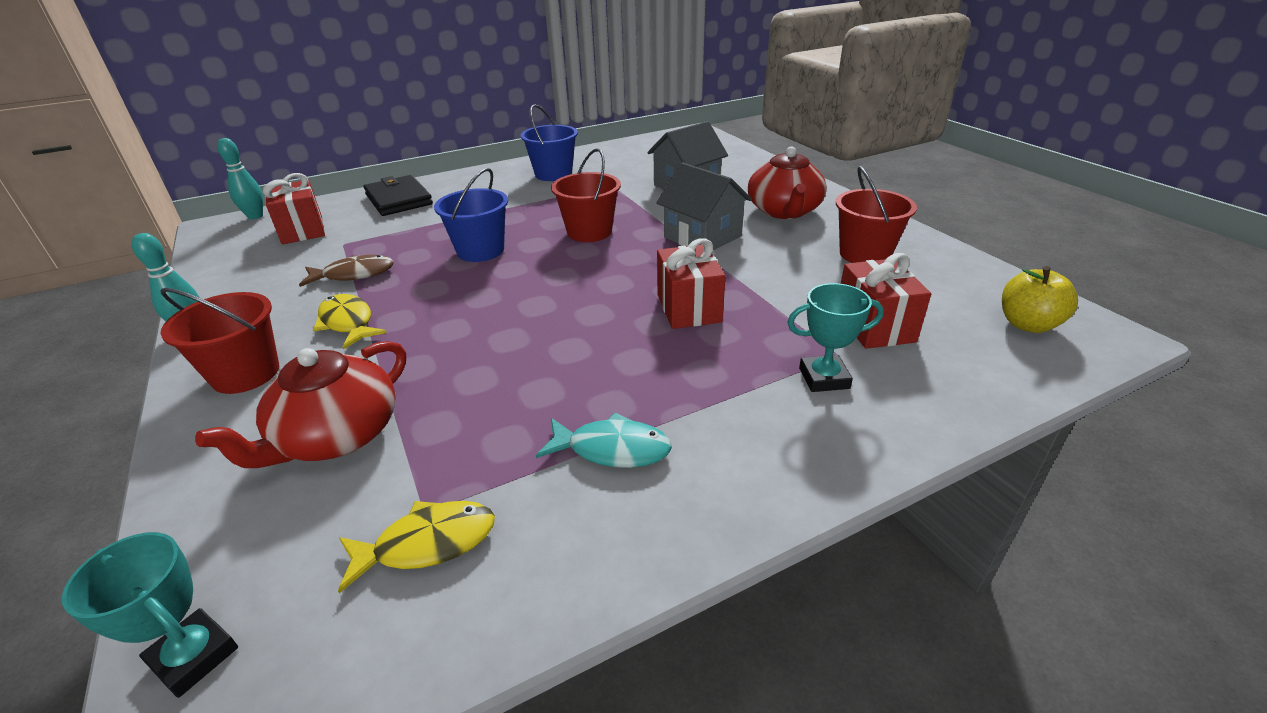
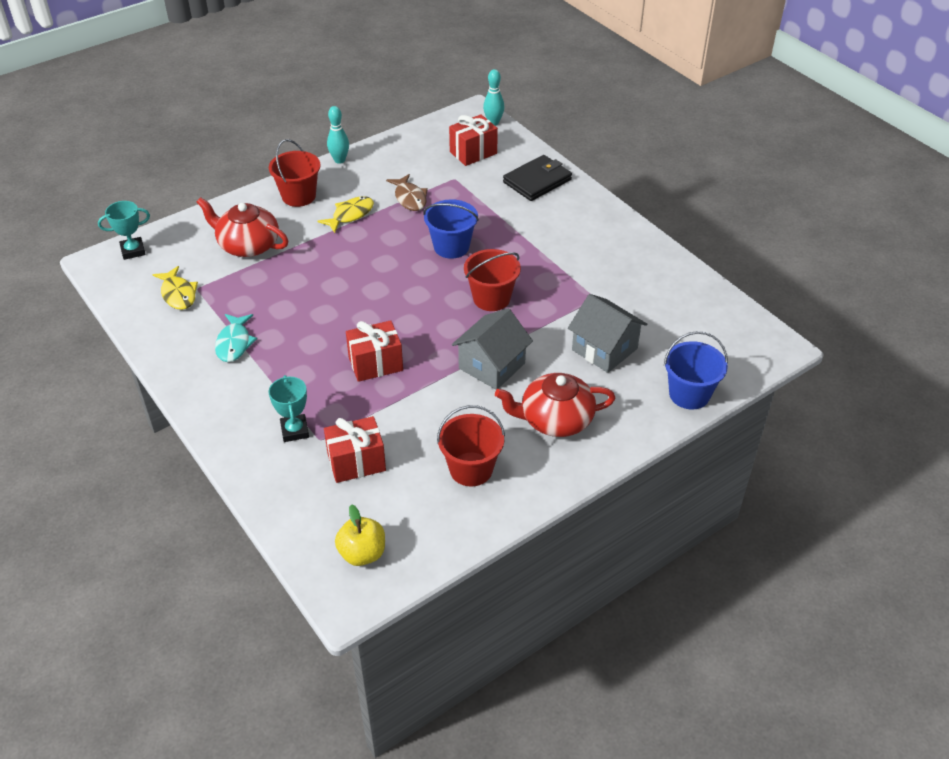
camera: 80 degrees right, 10 degrees up
turquoise trophy [62,532,238,698] -> turquoise trophy turned 45 degrees clockwise [98,201,150,260]
blue bucket [521,104,578,181] -> blue bucket moved to [664,331,728,409]

